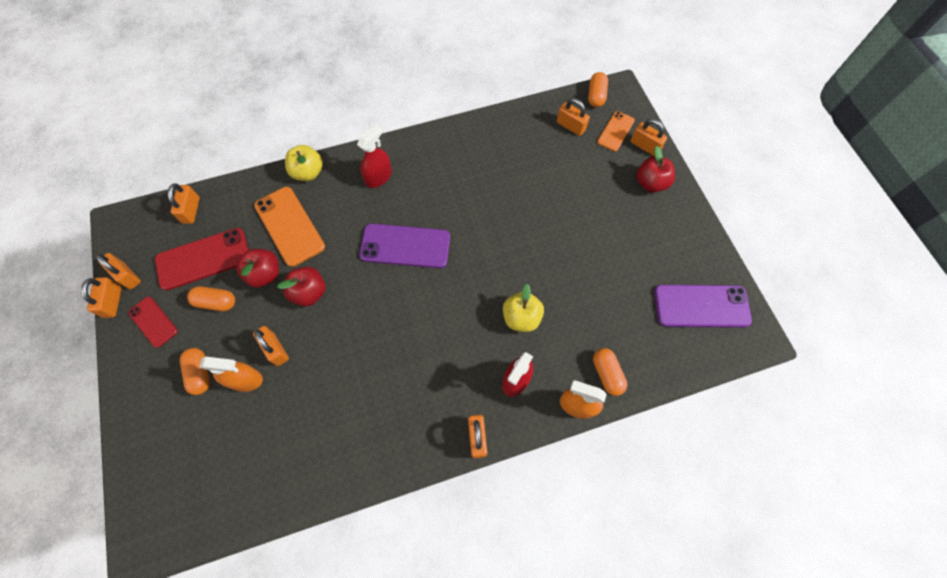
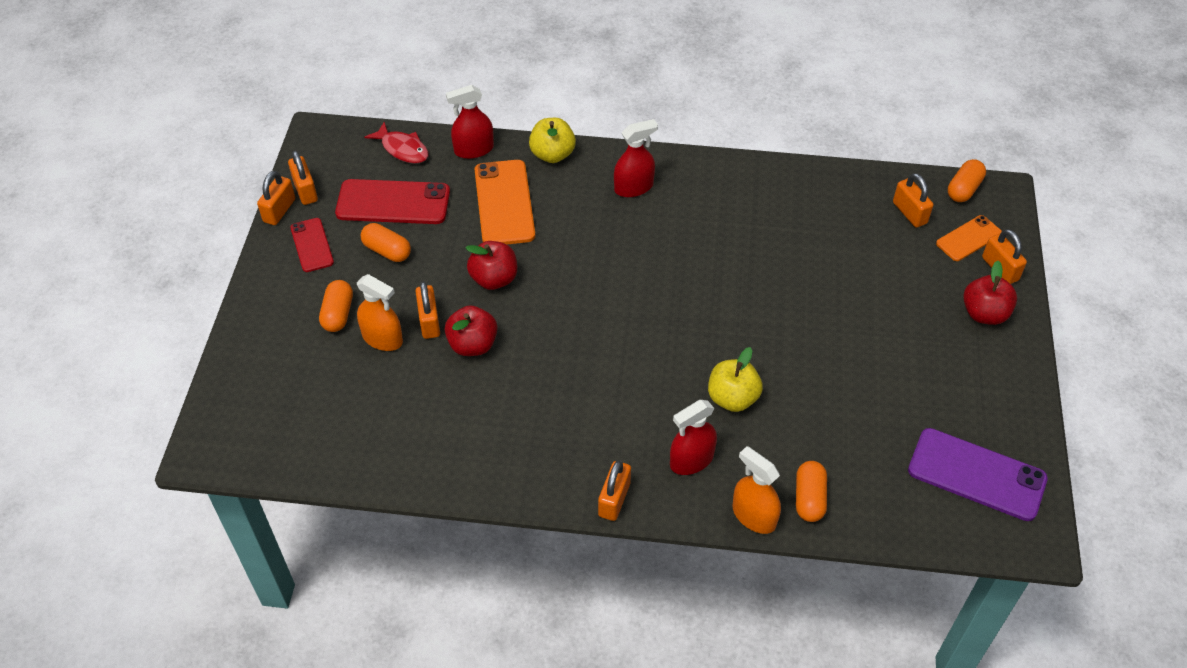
camera: 25 degrees right, 15 degrees down
orange padlock [168,184,200,224] -> red fish [365,122,428,163]
red apple [236,249,279,288] -> red apple moved to [445,305,497,356]
purple phone [359,224,450,268] -> none
none -> red spray bottle [446,85,494,159]

